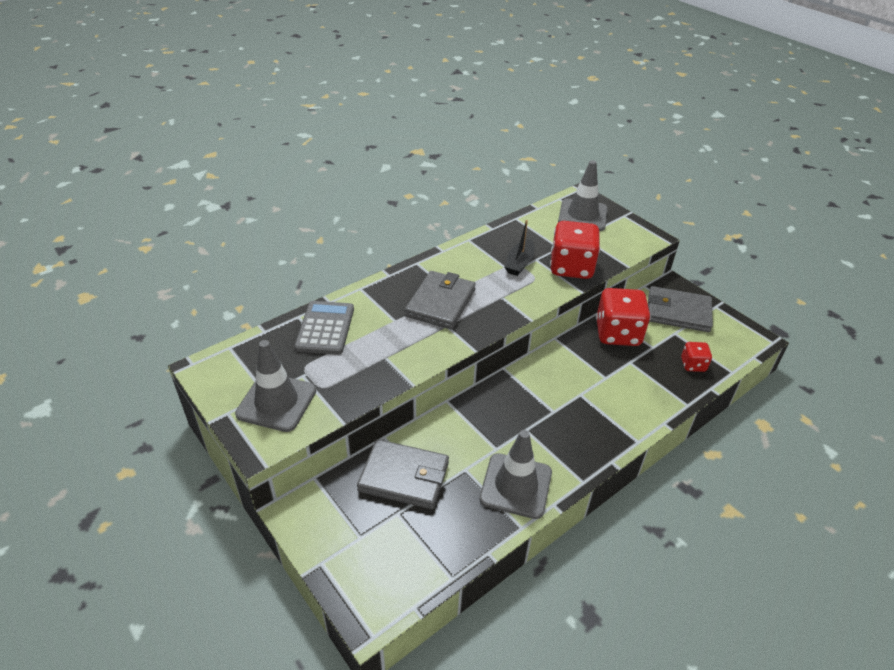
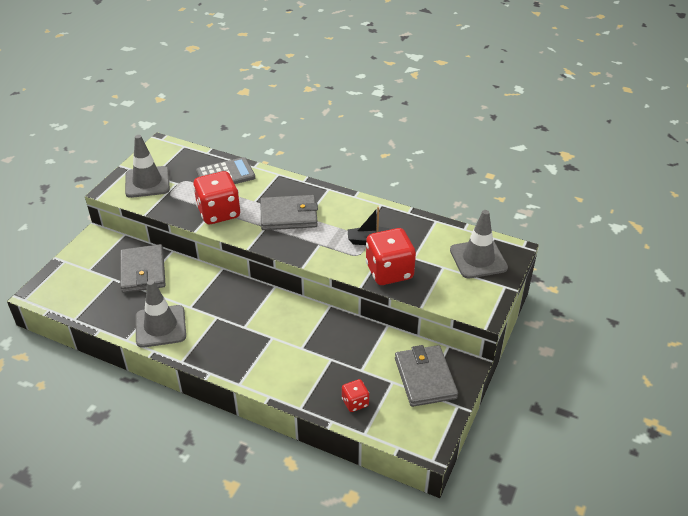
camera: 65 degrees right, 0 degrees up
red dice [596,288,651,346] -> red dice moved to [193,171,240,224]

